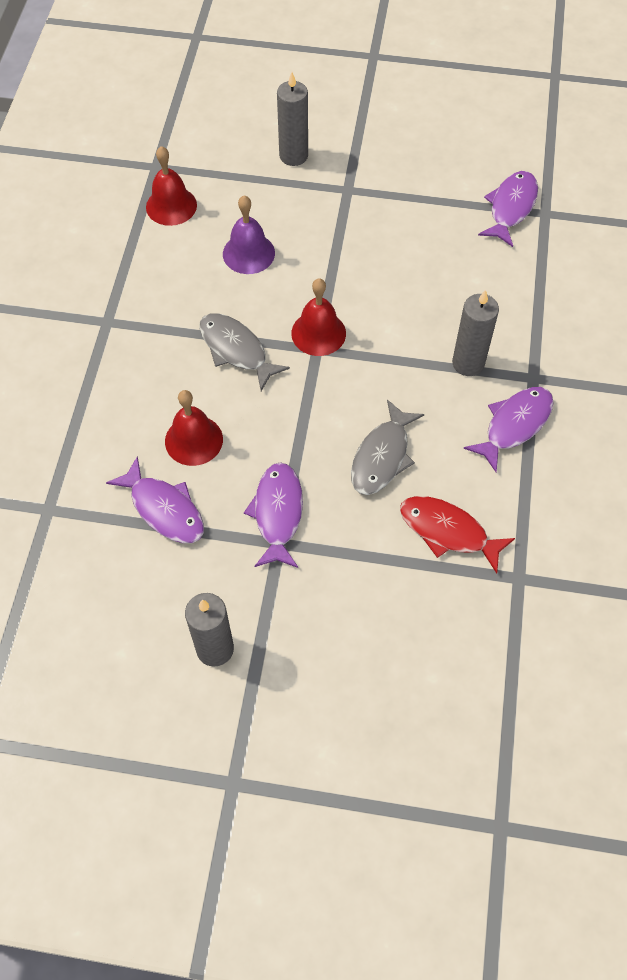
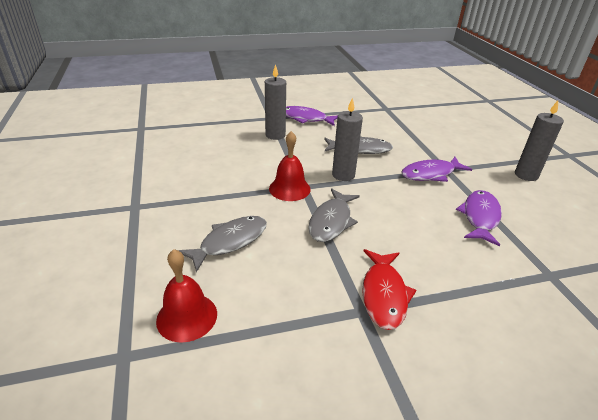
camera: 115 degrees left, 25 degrees down
red bell [165,390,223,466] -> none
purple bell [223,196,275,274] -> grey fish [178,216,267,272]
grey candle [277,72,308,166] -> grey candle moved to [332,97,363,181]
red fish [400,496,515,574] -> red fish moved to [362,249,416,330]
purple fish [478,171,538,247] -> none

